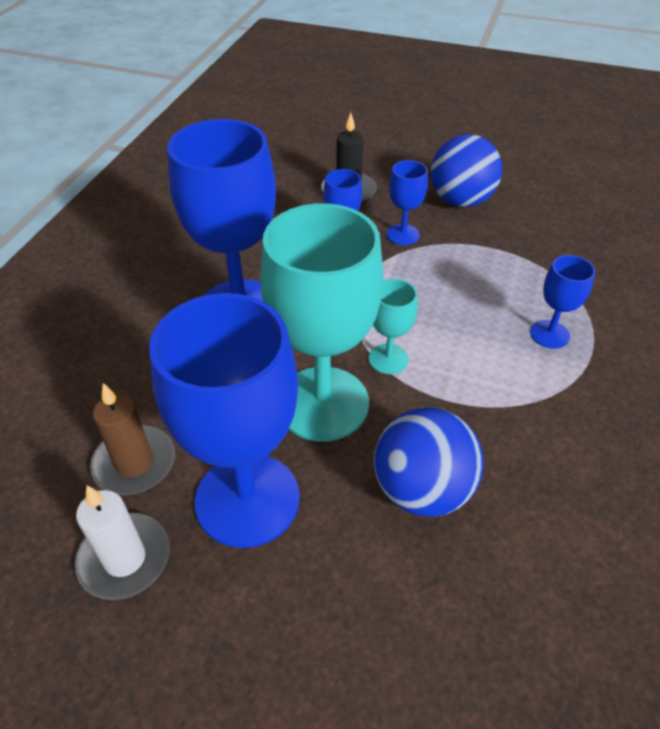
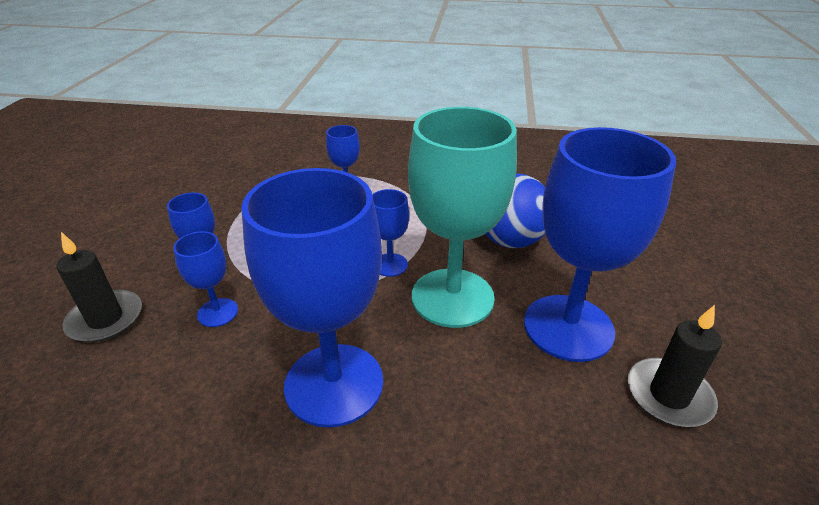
camera: 100 degrees left, 10 degrees down
white candle [75,485,170,600] -> black candle [628,305,722,427]
brown candle [90,383,175,495] -> none
turquoise goblet [369,279,418,374] -> blue goblet [372,189,409,277]
blue ball [431,134,502,207] -> none

